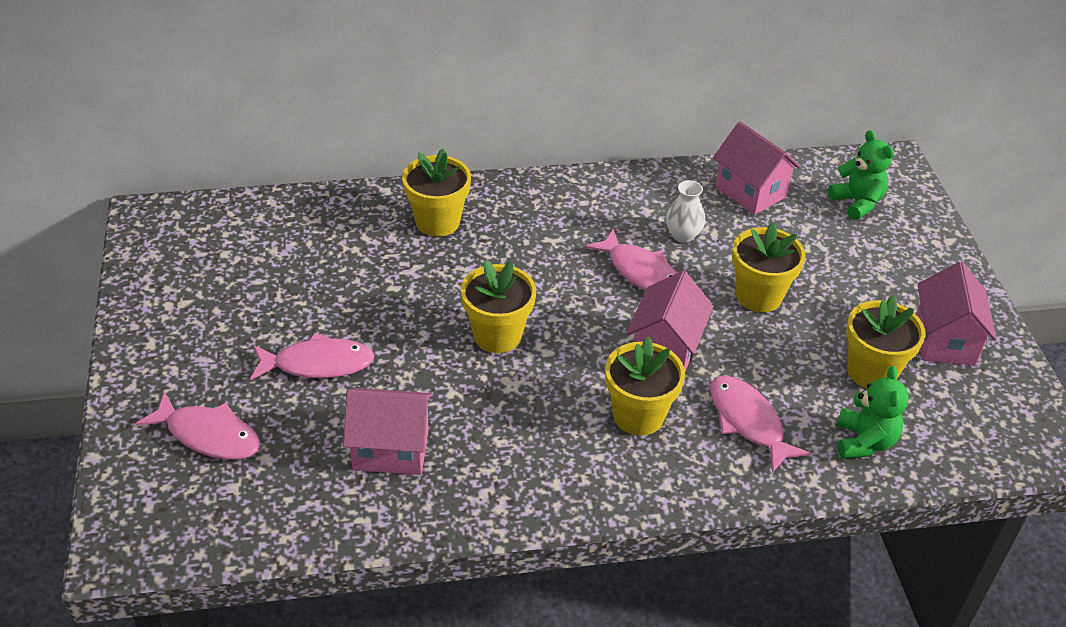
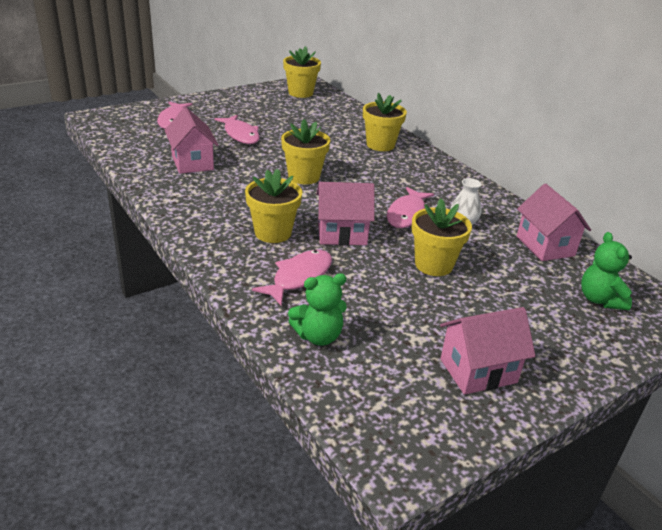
camera: 65 degrees right, 10 degrees down
pink house [713,122,801,215] -> pink house turned 45 degrees counterclockwise [517,184,591,261]
green teddy bear [828,130,894,220] -> green teddy bear turned 135 degrees clockwise [581,232,632,310]
yellow flower pot [846,295,926,389] -> yellow flower pot moved to [283,46,321,98]

